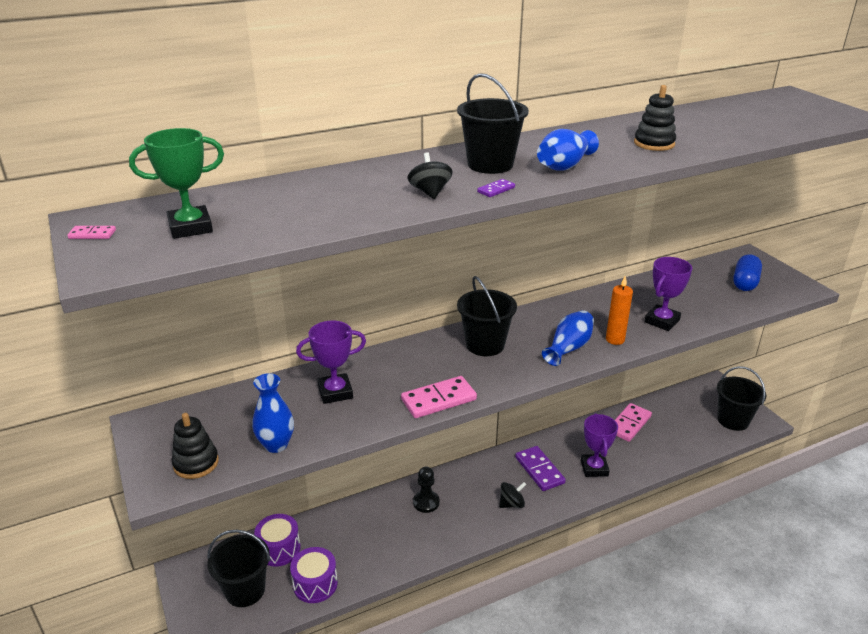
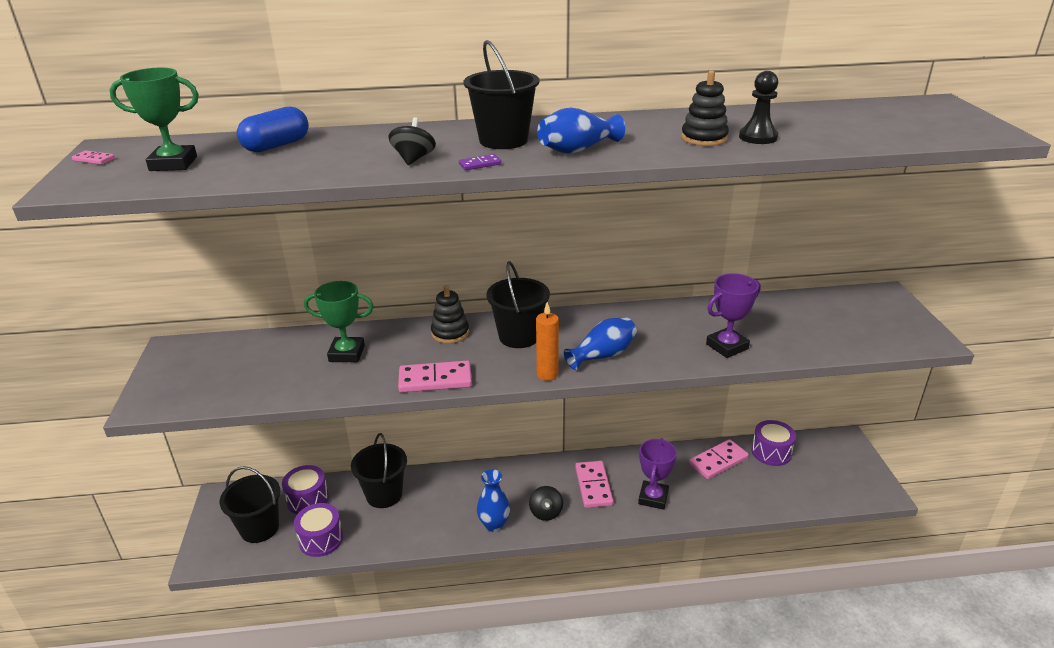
camera: 20 degrees right, 0 degrees up
black stacking toy [172,413,219,479] -> black stacking toy moved to [431,285,469,344]
blue vase [252,373,294,453] -> blue vase moved to [477,469,510,532]
purple trophy [296,321,366,404] -> green trophy [304,281,374,362]
black pawn [413,467,439,513] -> black pawn moved to [739,71,778,144]
black spinning top [499,482,527,508] -> black spinning top turned 90 degrees clockwise [529,486,563,521]
purple domino [515,446,566,491] -> pink domino [575,461,613,508]
orange candle [606,276,633,345] -> orange candle moved to [536,302,559,381]
black bucket [717,366,766,431] -> black bucket moved to [351,433,407,508]
blue capsule [733,254,762,291] -> blue capsule moved to [237,107,309,152]
none -> purple drum [752,420,796,466]

